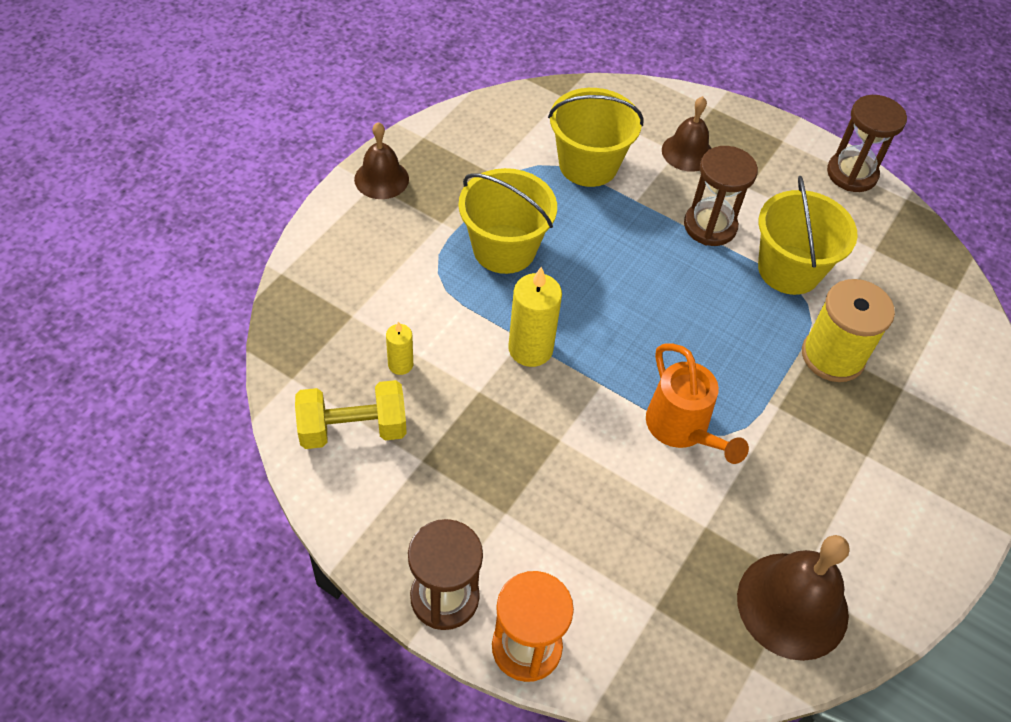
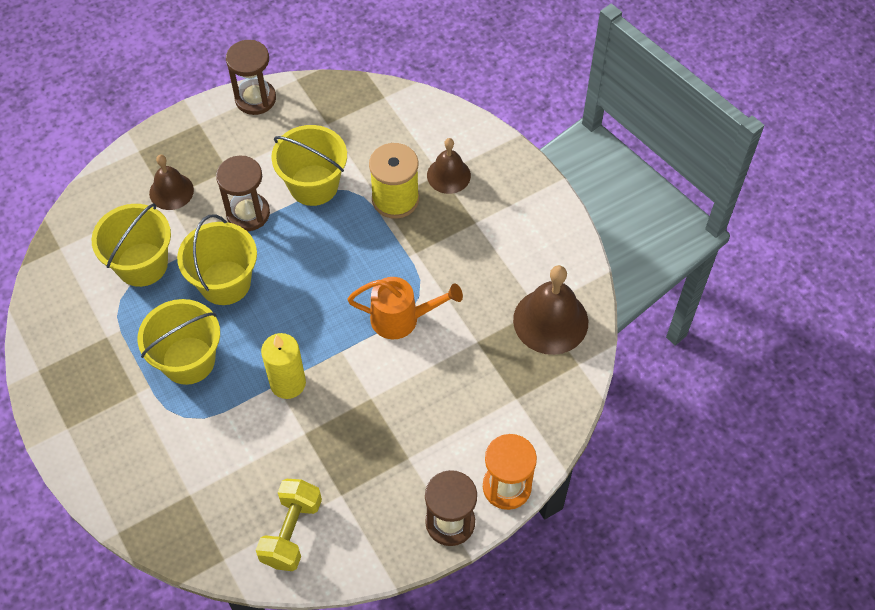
camera: 60 degrees left, 5 degrees up
brown bell [354,122,409,199] -> brown bell moved to [427,138,471,194]
yellow candle [386,321,413,375] -> none
none -> yellow bucket [177,214,257,305]

